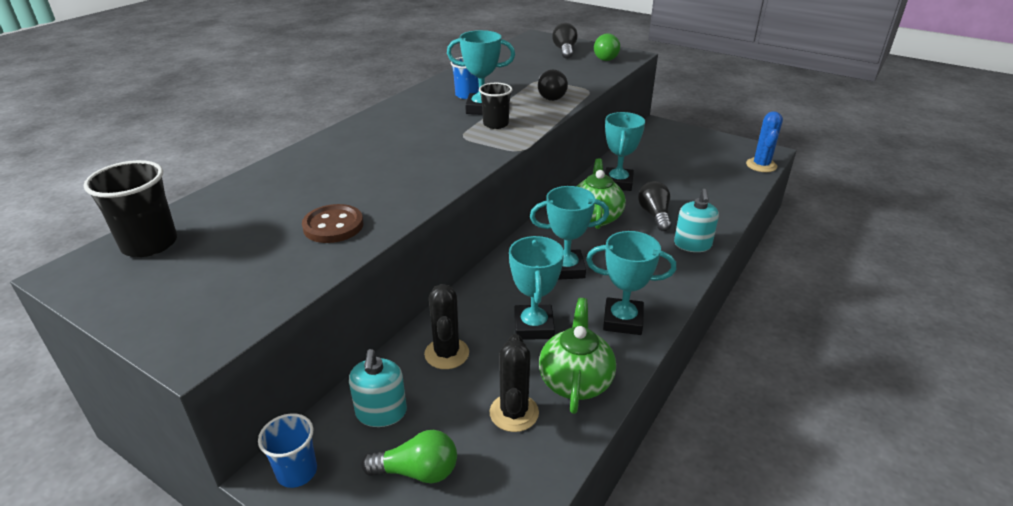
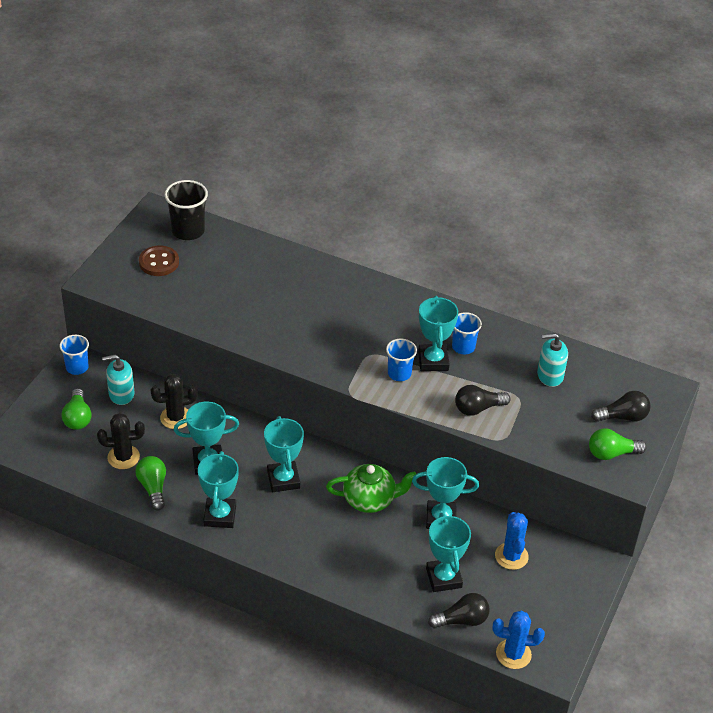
camera: 80 degrees right, 10 degrees up
brown button [302,204,363,243] -> brown button moved to [139,246,179,276]
black cup [479,83,512,129] -> blue cup [386,339,417,381]
green teapot [539,298,616,414] -> green light bulb [135,456,166,511]
black light bulb [638,181,671,231] -> black light bulb moved to [428,593,490,629]
turquoise soap dispenser [674,189,719,252] -> turquoise soap dispenser moved to [537,333,568,387]
none -> turquoise trophy [426,513,471,592]
none -> blue cactus [495,512,529,570]

